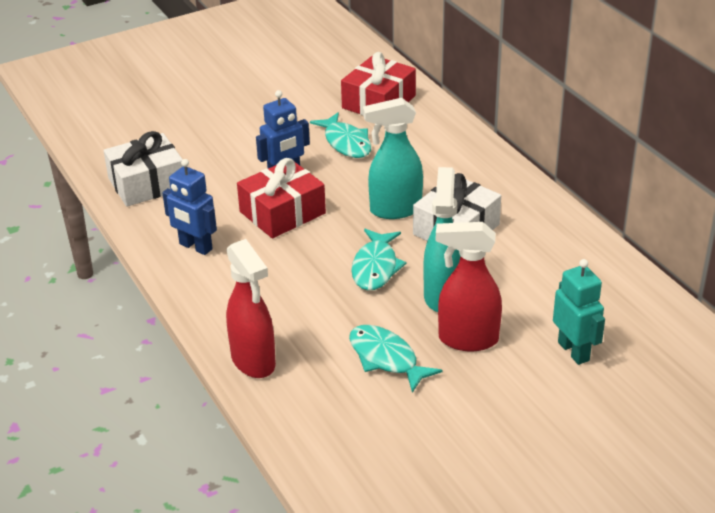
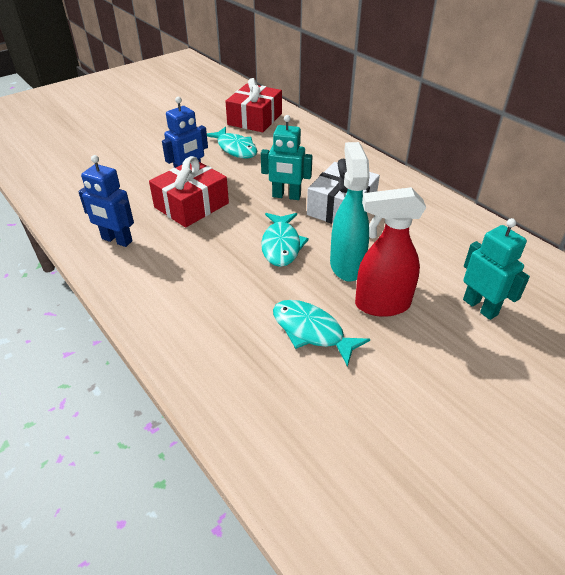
camera: 10 degrees left, 5 degrees up
white gift [103,131,183,207] -> none
red spray bottle [226,239,276,378] -> none
turquoise spray bottle [363,98,423,219] -> turquoise robot [261,115,312,200]

